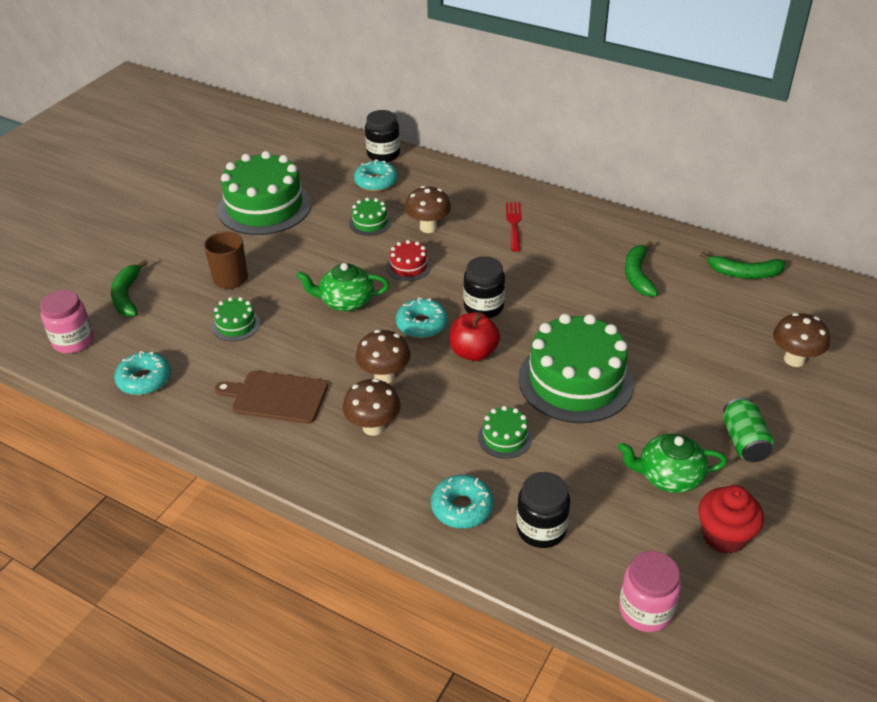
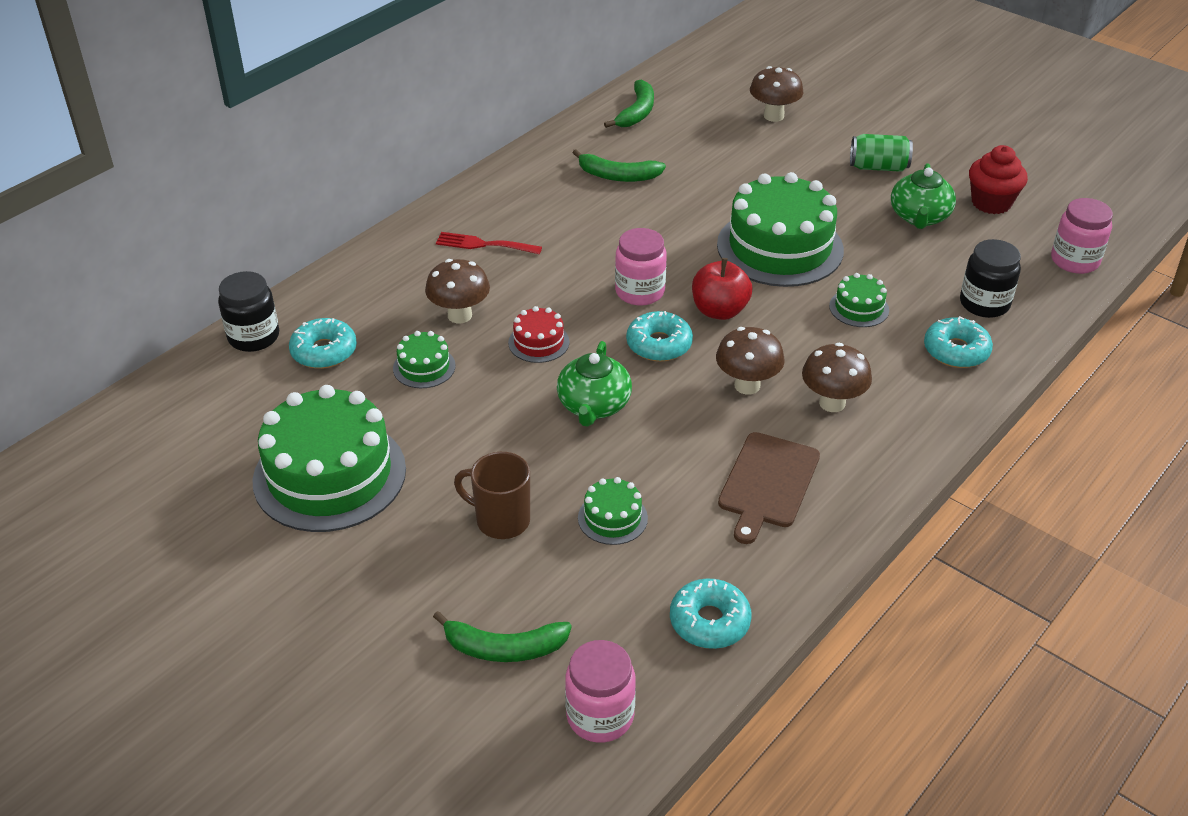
camera: 80 degrees left, 0 degrees up
black jar [464,256,505,318] -> pink jar [615,228,667,305]

